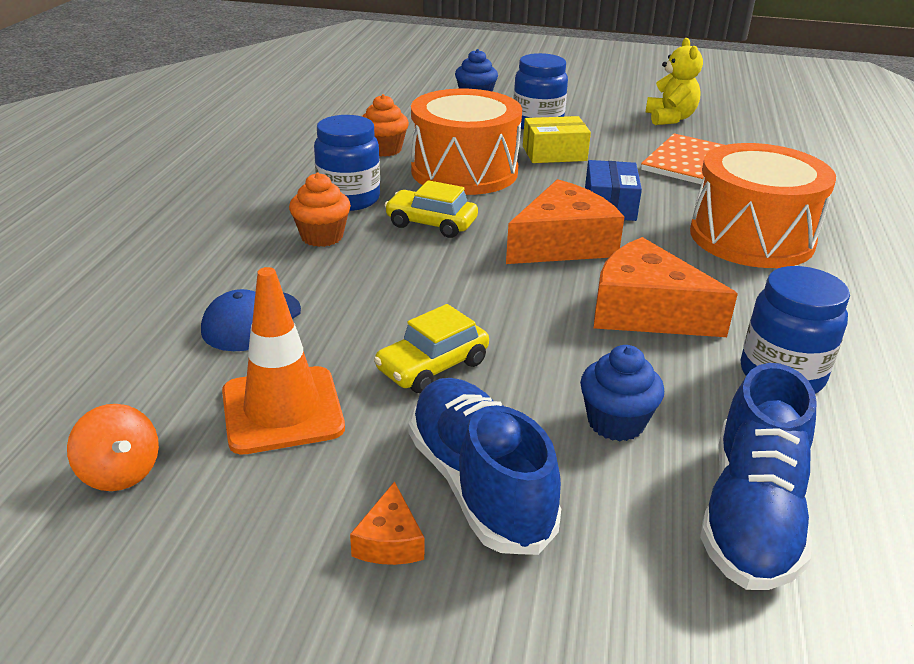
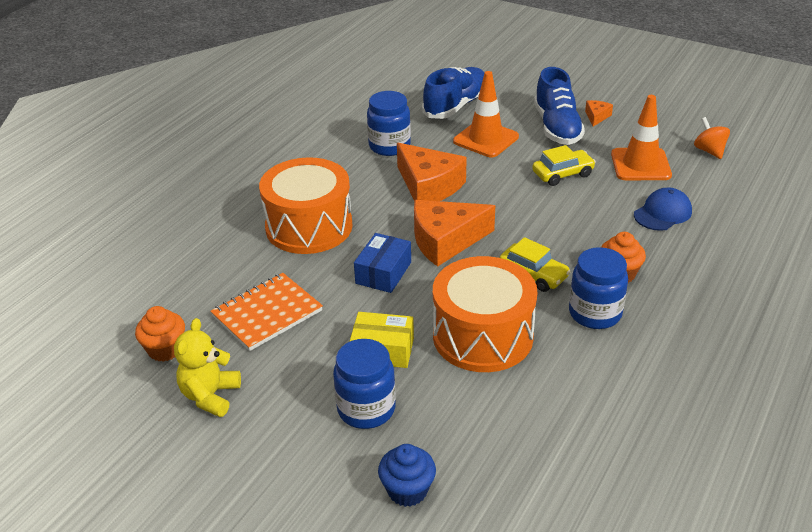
camera: 160 degrees left, 5 degrees up
orange cupcake [362,94,409,157] -> orange cupcake moved to [135,306,185,362]
blue cupcake [580,345,664,441] -> orange traffic cone [453,71,519,157]

